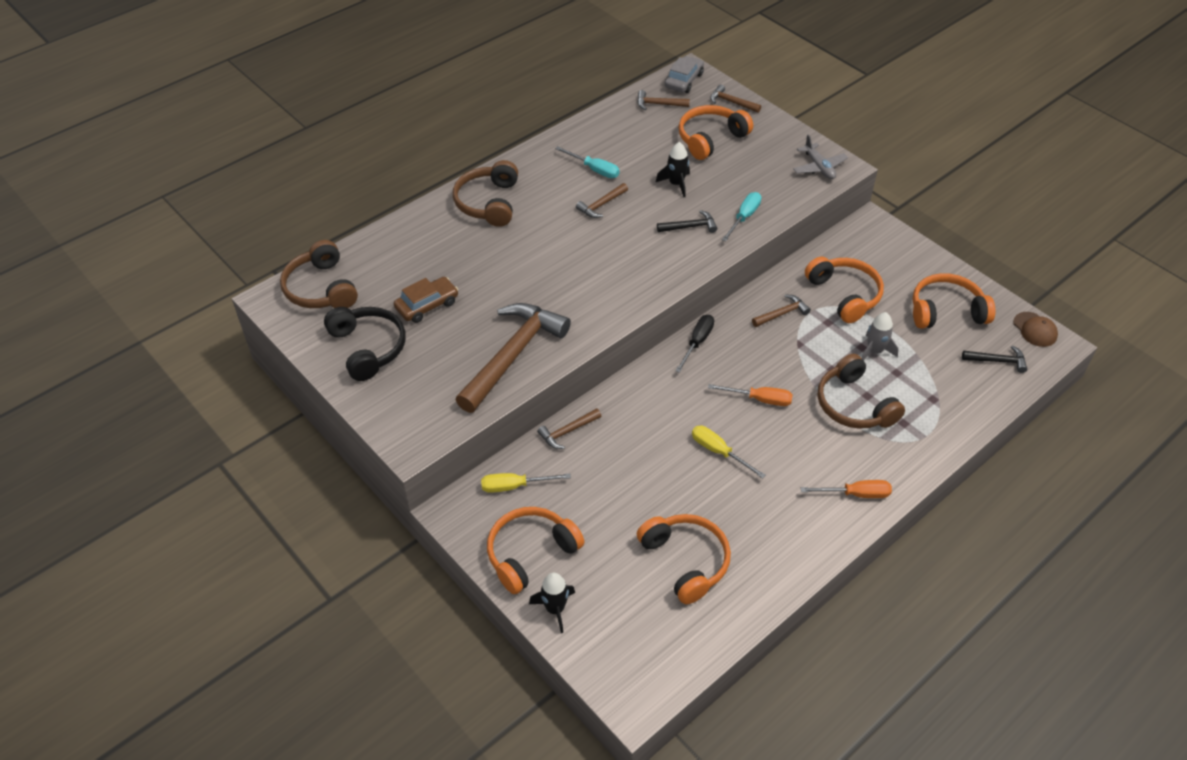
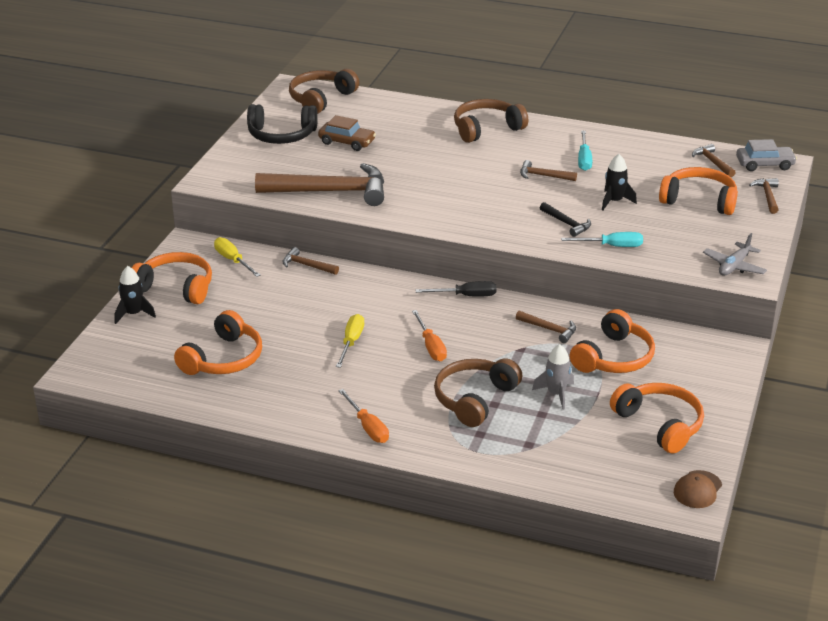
camera: 60 degrees right, 15 degrees down
black headphones [324,307,406,381] -> black headphones turned 60 degrees clockwise [247,104,318,144]
black hammer [962,346,1027,373] -> none

